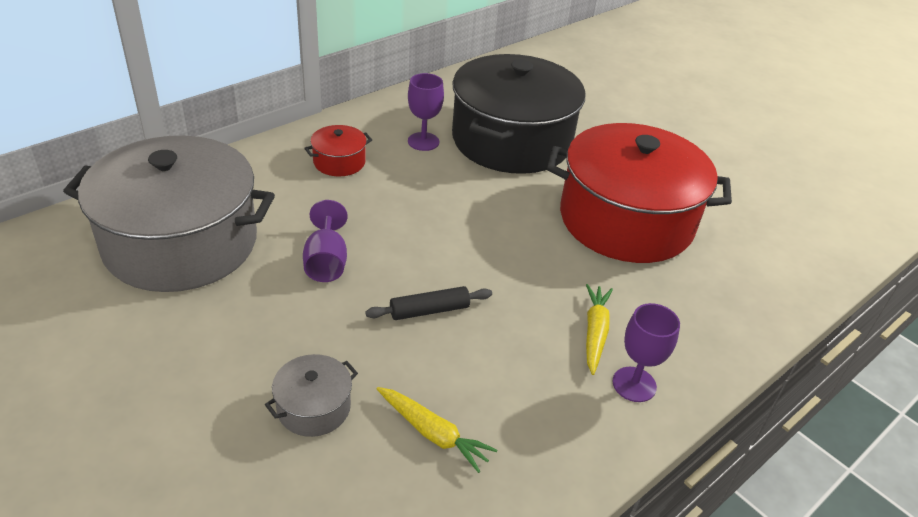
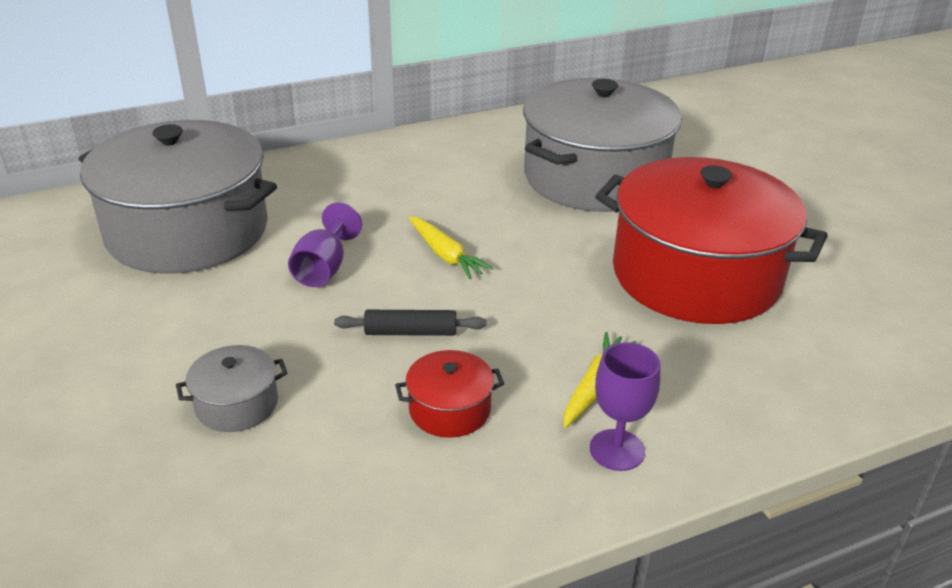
camera: 20 degrees right, 5 degrees down
red pot [304,125,372,176] -> red pot moved to [395,350,504,438]
yellow carrot [377,387,497,473] -> yellow carrot moved to [409,216,493,279]
purple goblet [408,73,444,151] -> none
black pot [452,54,586,174] -> grey pot [523,78,682,212]

